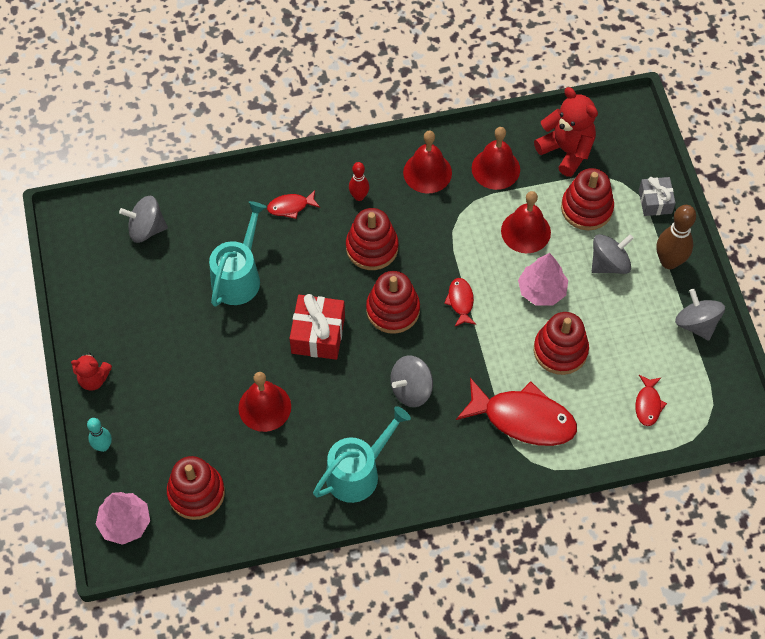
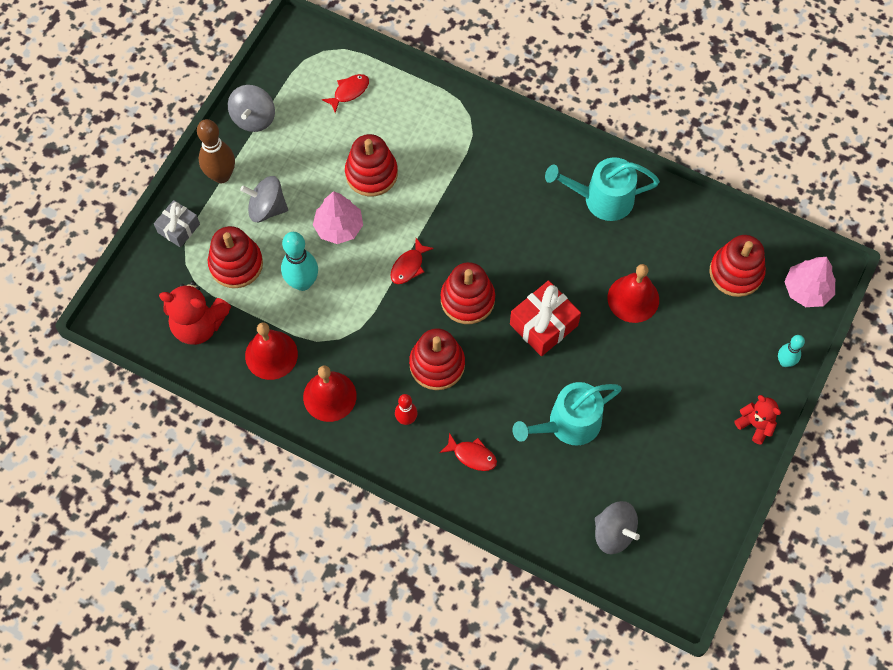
camera: 140 degrees left, 5 degrees up
grey spinning top [390,355,433,407] -> none
red fish [456,378,577,446] -> none
red bell [501,191,551,253] -> turquoise bowling pin [281,232,318,291]
red teddy bear [534,87,598,177] -> red teddy bear turned 75 degrees counterclockwise [159,281,231,345]

